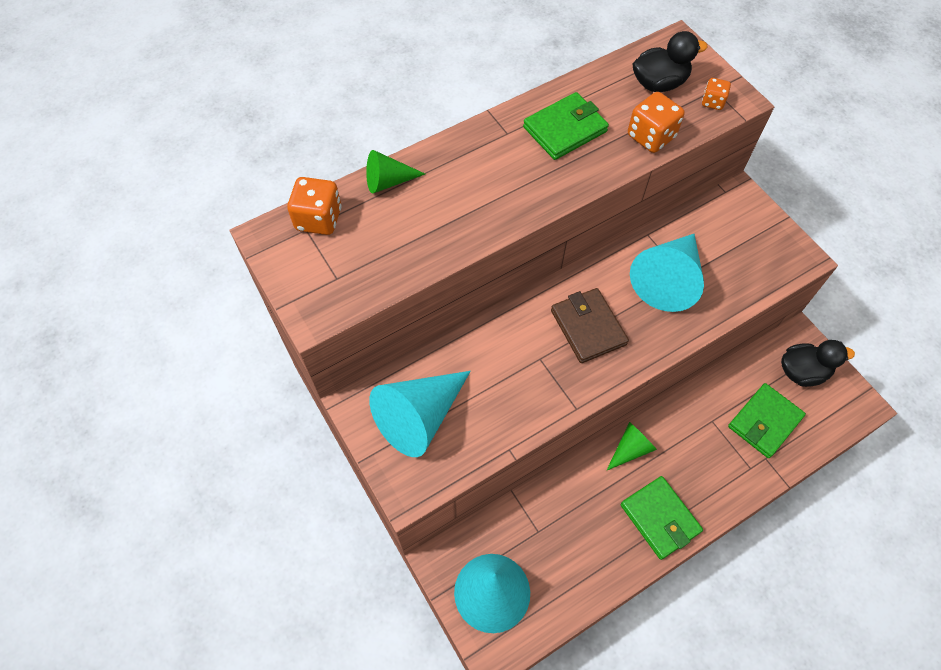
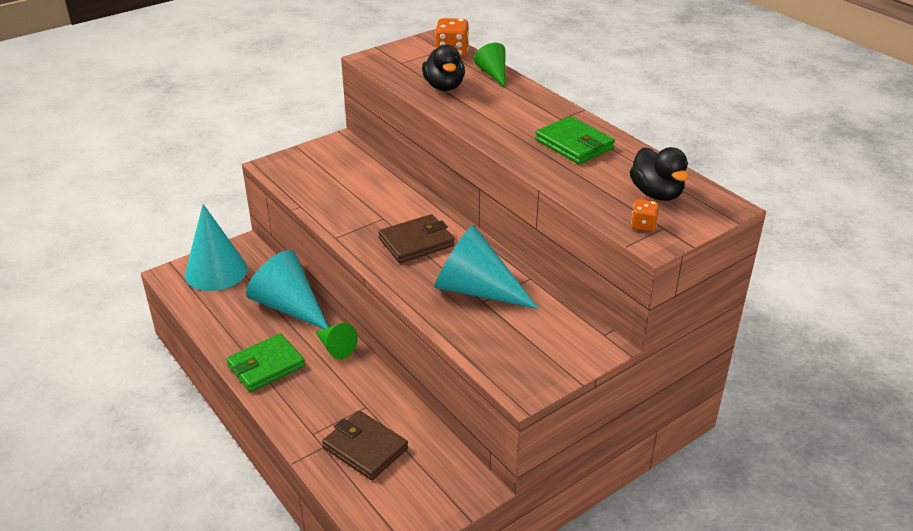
camera: 85 degrees right, 25 degrees down
turquoise cone [369,371,471,457] -> turquoise cone moved to [246,250,329,329]
orange dice [628,92,685,153] -> none
green wallet [728,383,806,458] -> brown wallet [322,411,408,480]
black duck [781,340,855,387] -> black duck moved to [422,44,465,91]

